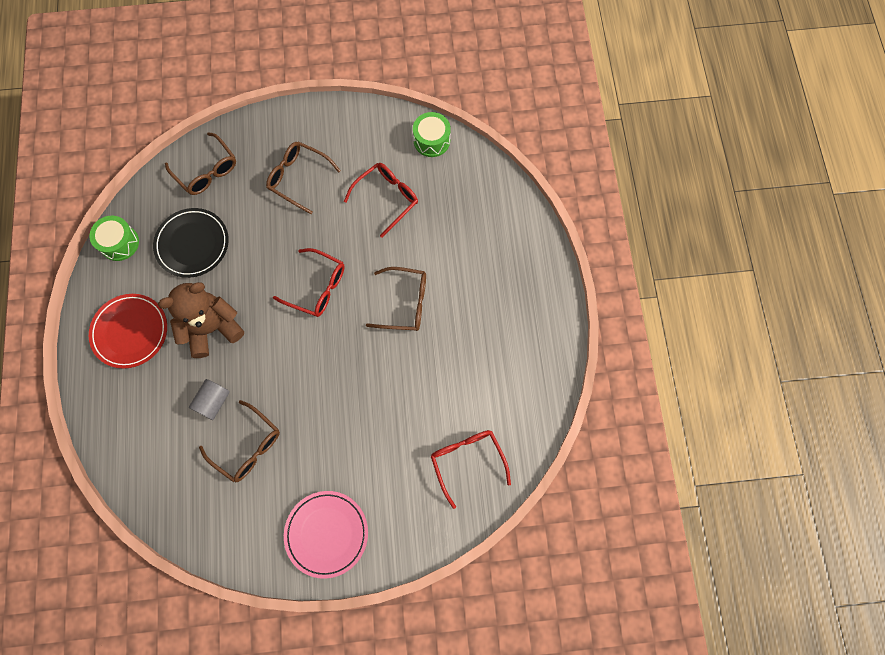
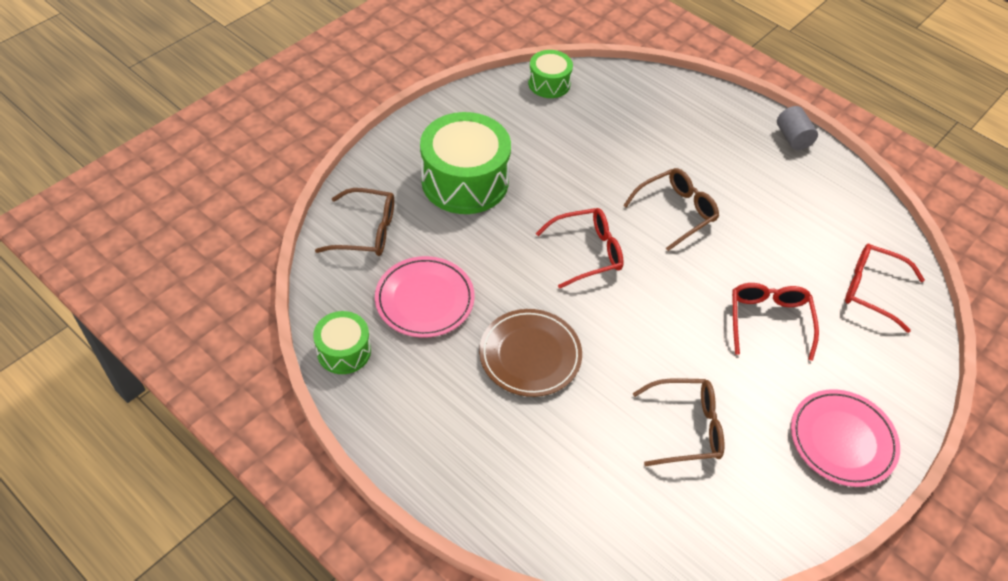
camera: 45 degrees left, 20 degrees down
red plate [89,294,167,369] -> none
black plate [153,208,229,278] -> pink plate [375,256,475,338]
brown teddy bear [158,282,244,358] -> brown plate [479,309,582,397]
grey cylinder [189,379,230,420] -> grey cylinder moved to [777,106,818,150]
brown glasses [266,142,341,214] -> green drum [420,112,511,214]
red glasses [344,163,418,238] -> red glasses moved to [732,283,819,361]

